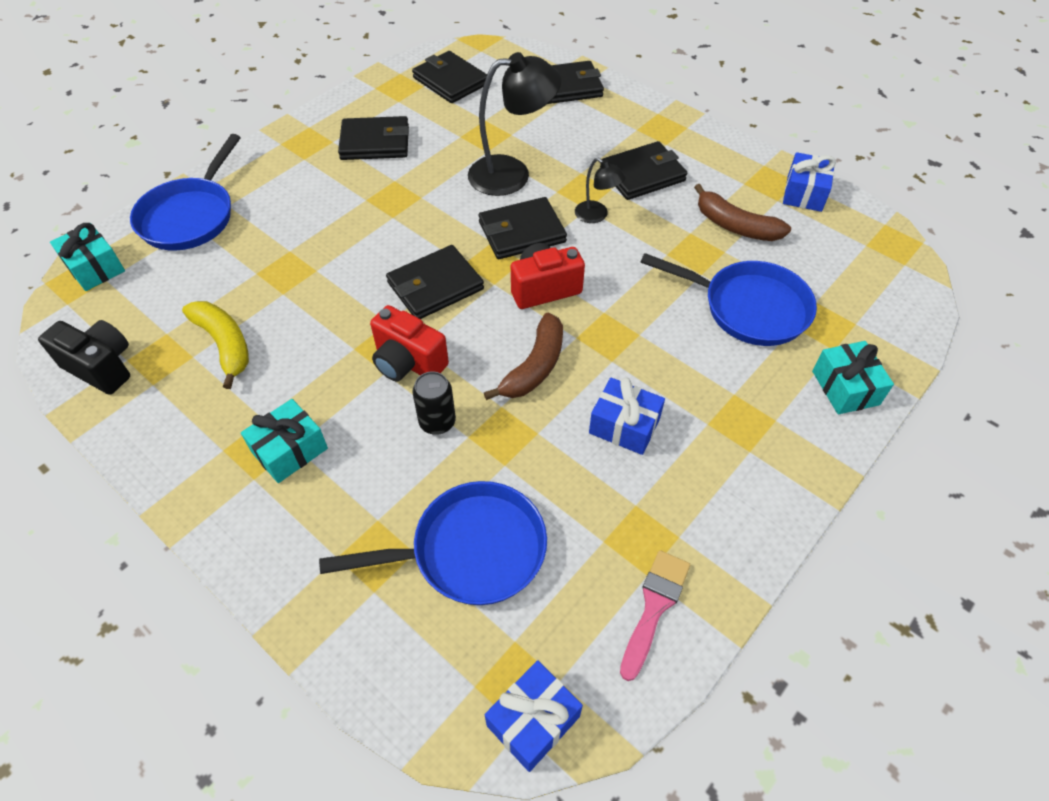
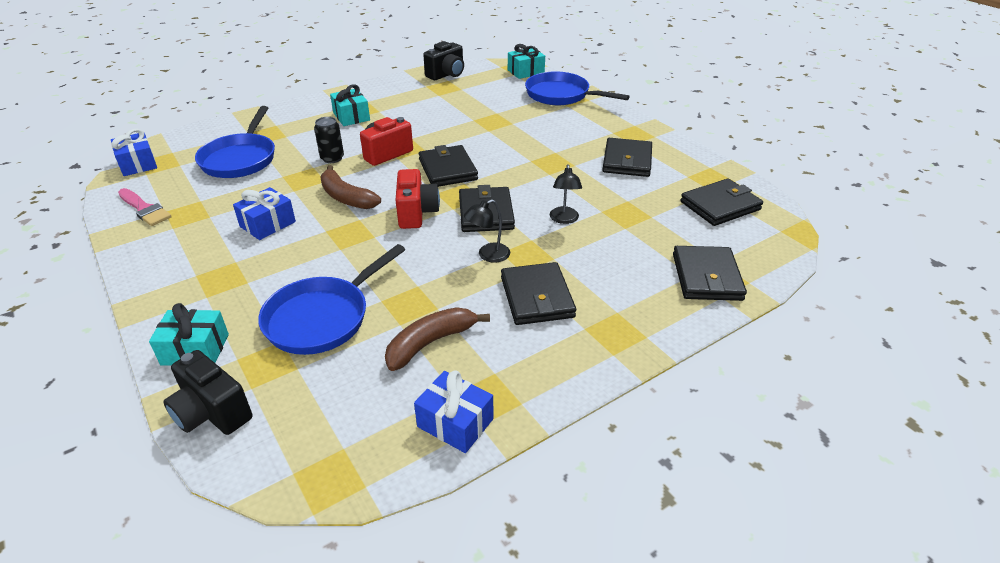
camera: 105 degrees right, 15 degrees down
yellow banana [182,301,249,389] -> none
black lamp [468,52,561,196] -> black lamp [550,164,582,224], size x0.52
none -> black camera [163,350,252,435]

